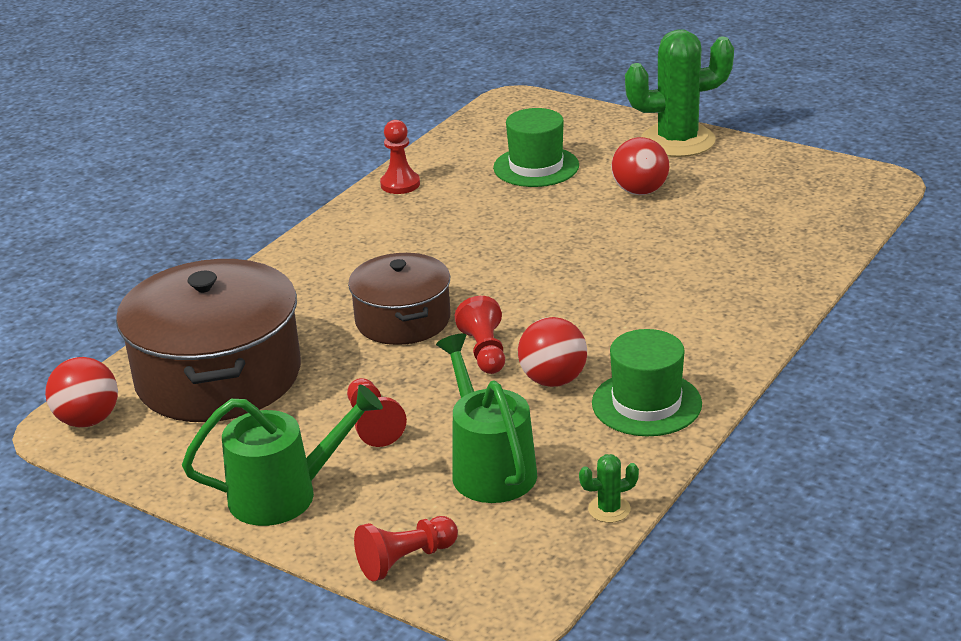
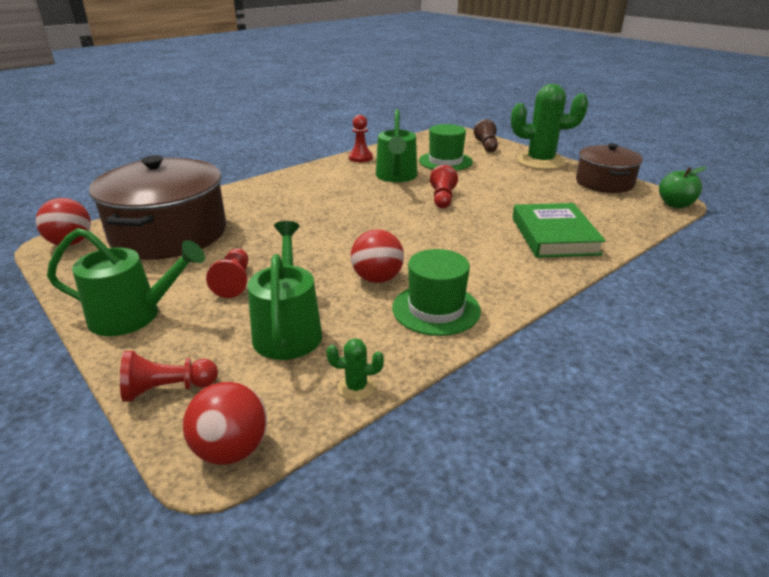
camera: 15 degrees right, 0 degrees up
brown pot [348,253,450,345] -> brown pot moved to [576,143,643,193]
red pawn [455,296,505,374] -> red pawn moved to [430,165,458,208]
red ball [611,137,669,195] -> red ball moved to [183,382,267,465]
none -> green watering can [376,109,417,182]
none -> brown pawn [474,119,498,152]
none -> green book [512,203,606,258]
none -> green apple [659,167,707,208]

